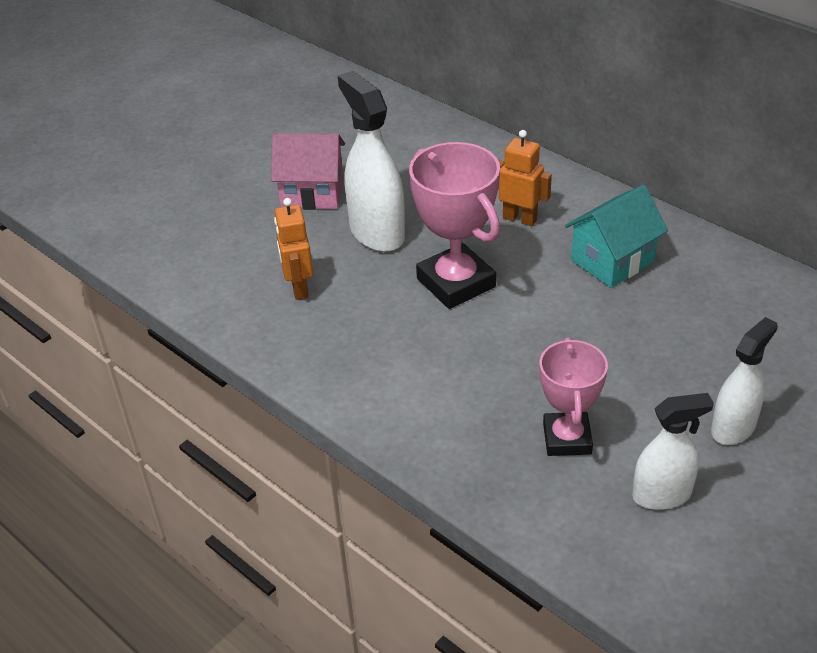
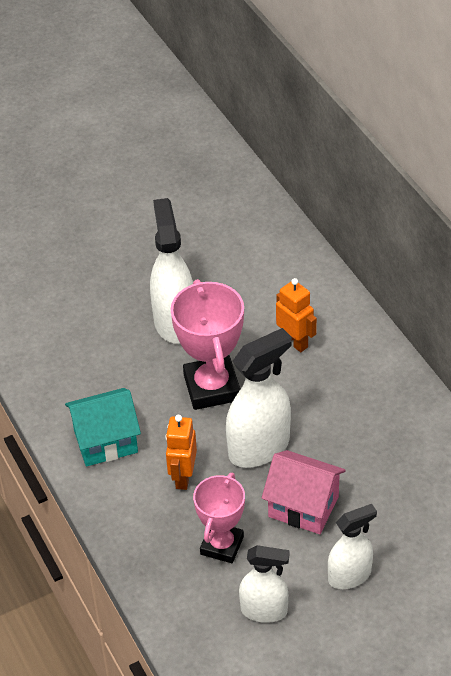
camera: 20 degrees right, 5 degrees up
pink house [271,133,345,210] -> pink house moved to [262,450,346,534]
orange robot [274,198,313,300] -> orange robot moved to [166,415,197,490]
turquoise house [565,185,668,288] -> turquoise house moved to [65,388,141,466]
none -> white spray bottle [226,328,292,468]

